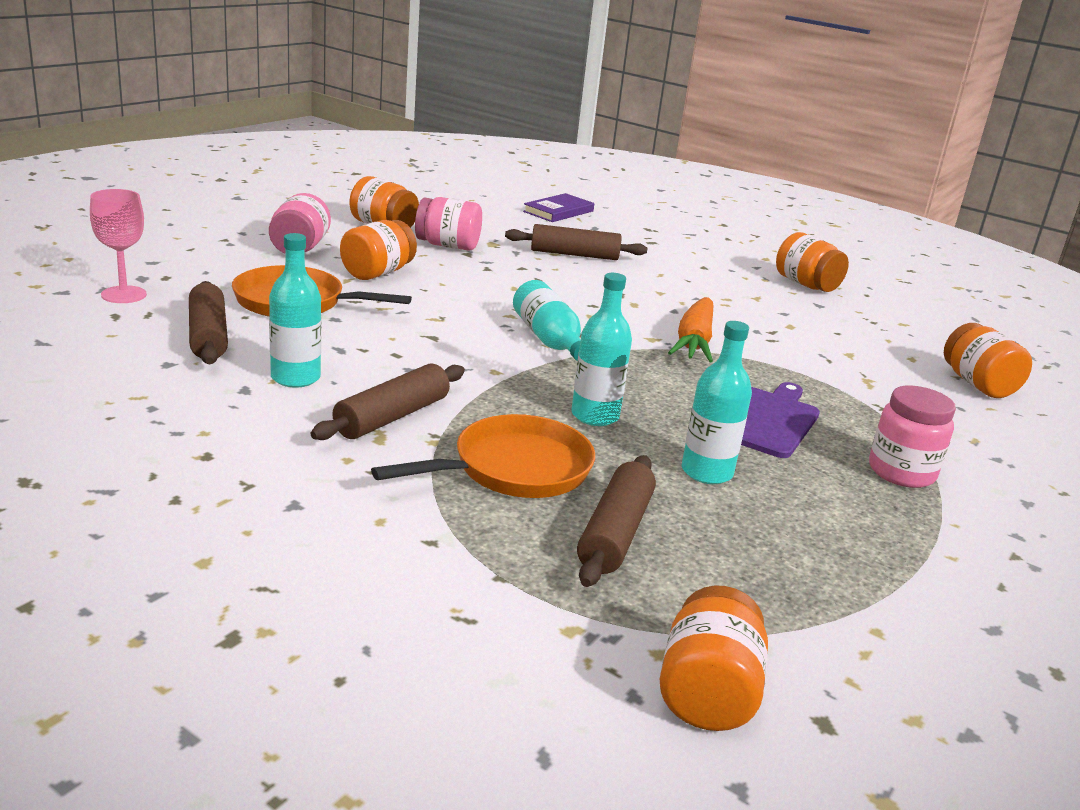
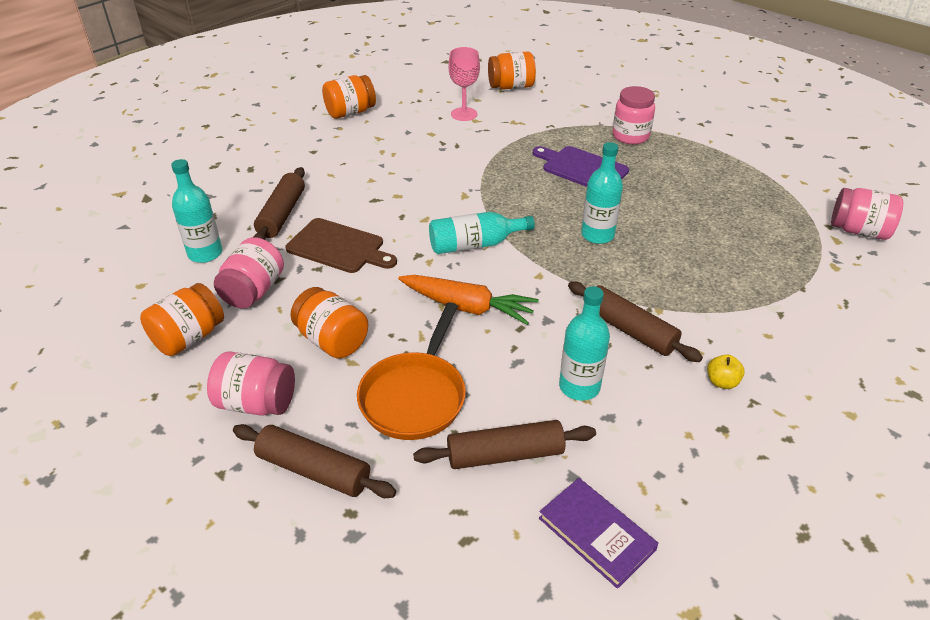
camera: 80 degrees left, 15 degrees up
pink goblet [90,189,147,303] -> pink goblet moved to [448,47,480,121]
orange pan [371,414,595,498] -> none
purple book [523,193,594,222] -> purple book moved to [539,478,659,589]
brown rolling pin [577,455,656,587] -> brown rolling pin moved to [233,424,396,498]
orange jar [660,585,768,731] -> pink jar [831,188,903,240]
orange carrot [668,297,713,362] -> orange carrot moved to [398,275,539,325]
turquoise bottle [682,321,752,484] -> turquoise bottle moved to [171,159,222,263]
none -> brown cutting board [286,218,397,273]
none -> yellow apple [707,354,745,389]

